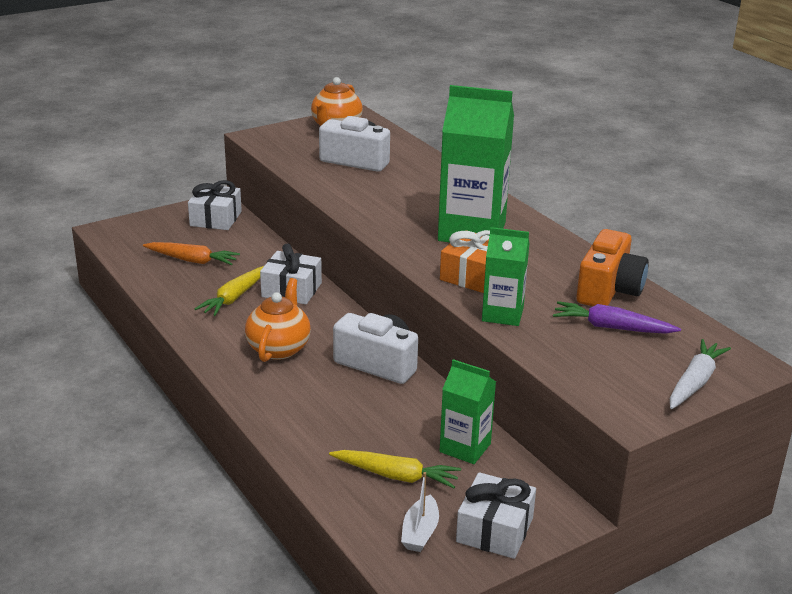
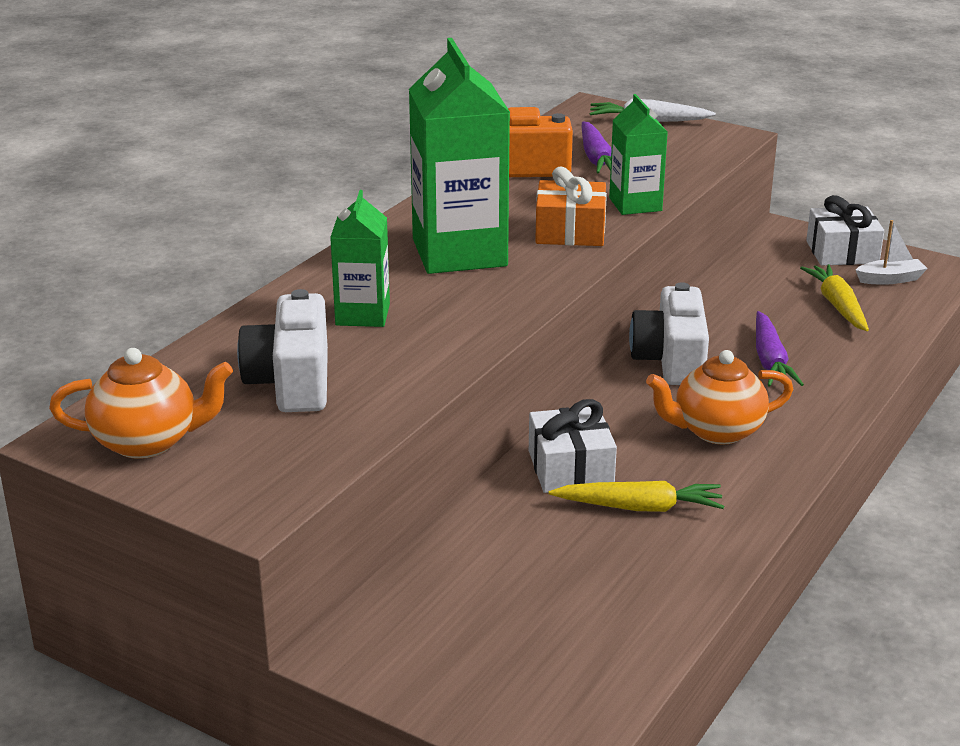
camera: 115 degrees left, 0 degrees up
orange carrot [143,242,240,265] -> none
white gift [188,180,242,230] -> none
green carton [440,359,496,464] -> green carton moved to [330,190,390,327]
none -> purple carrot [756,311,804,386]

